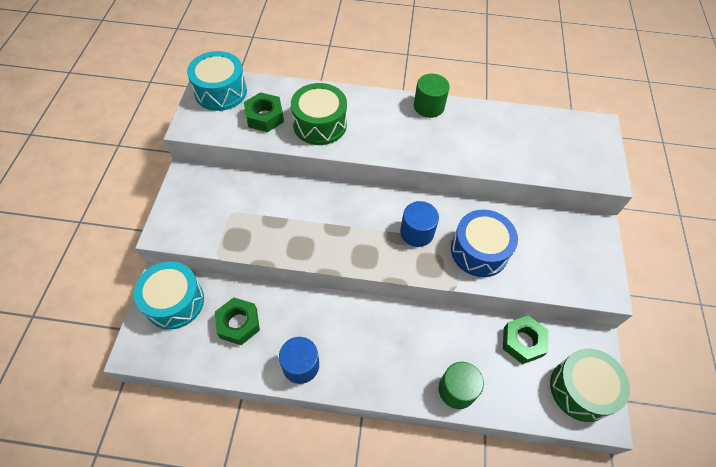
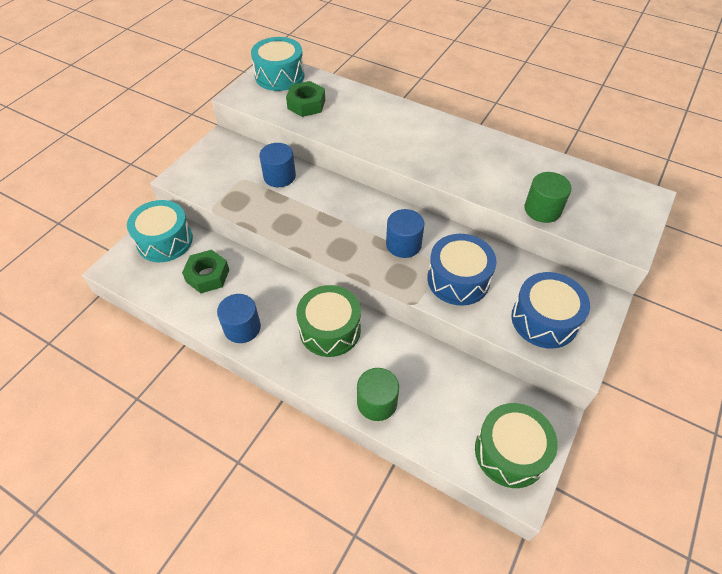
camera: 25 degrees right, 5 degrees down
green drum [291,83,347,145] -> green drum moved to [296,285,361,357]
green cylinder [414,74,450,118] -> green cylinder moved to [524,172,572,223]
green nut [503,316,548,364] -> none
none -> blue cylinder [259,143,296,187]
none -> blue drum [511,272,590,349]

